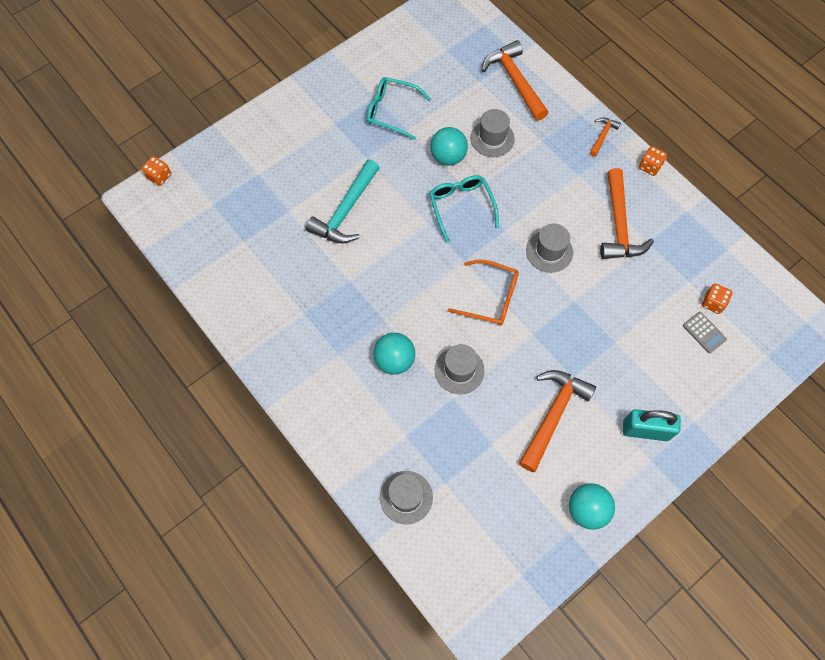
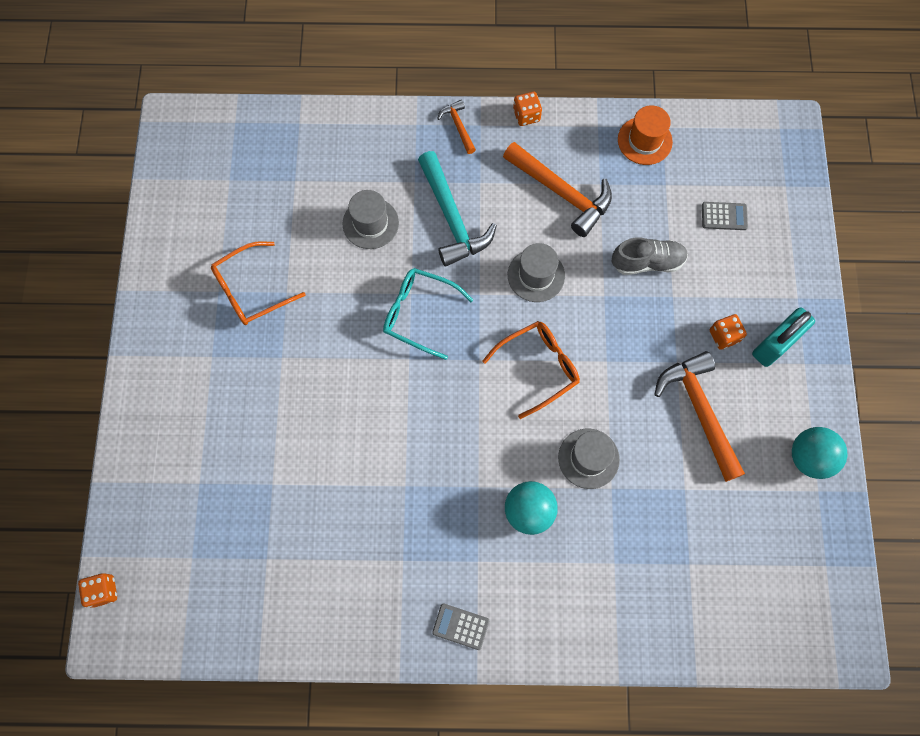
camera: 50 degrees left, 5 degrees up
turquoise hammer [305,160,380,243] -> turquoise hammer moved to [418,151,497,267]
turquoise glasses [367,77,431,140] -> orange glasses [211,241,306,325]
grey hat [380,471,433,525] -> none
turquoise ball [430,127,468,166] -> none
orange hammer [482,40,549,121] -> none
orange dice [702,284,733,314] -> orange dice moved to [710,314,747,350]
none -> grey calculator [432,603,489,650]
none -> grey shoe [612,237,688,275]
none -> orange hat [618,105,673,165]

